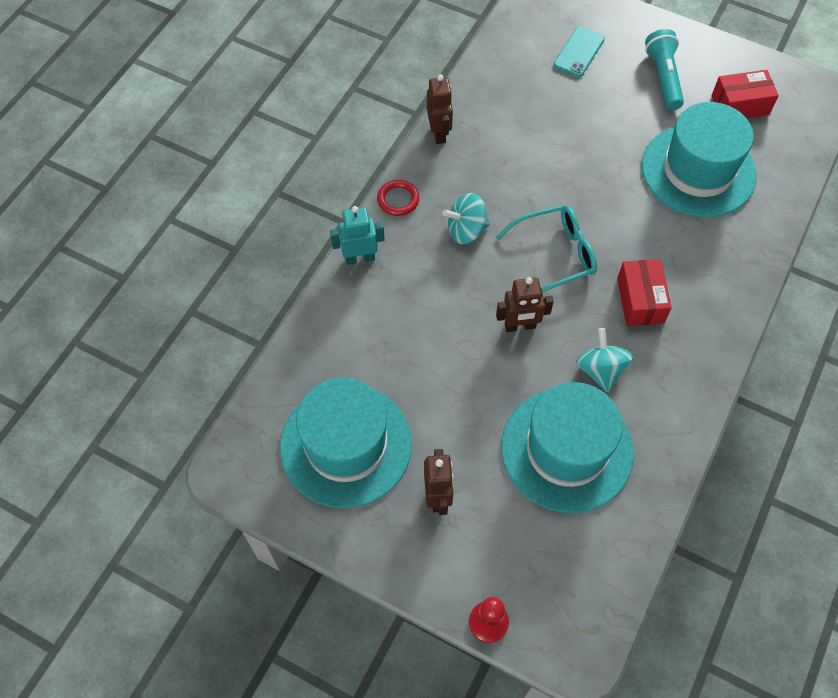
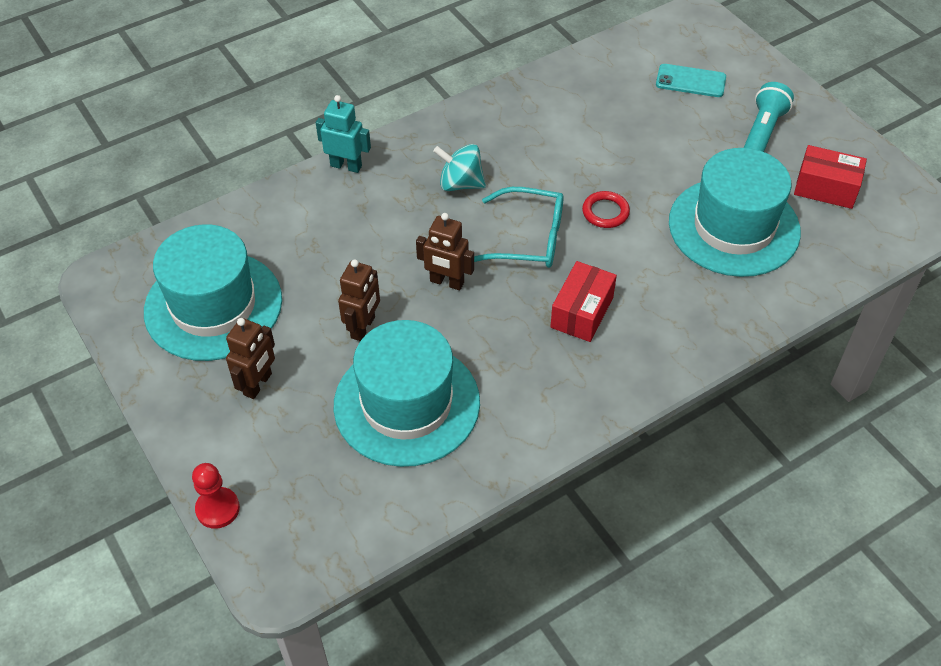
camera: 30 degrees right, 10 degrees down
red ring [377,180,419,216] -> red ring moved to [582,191,630,228]
brown robot [427,74,453,144] -> brown robot moved to [338,259,380,341]
turquoise phone [554,26,605,77] -> turquoise phone turned 45 degrees clockwise [656,64,726,97]
turquoise spinning top [576,328,633,393] -> none

